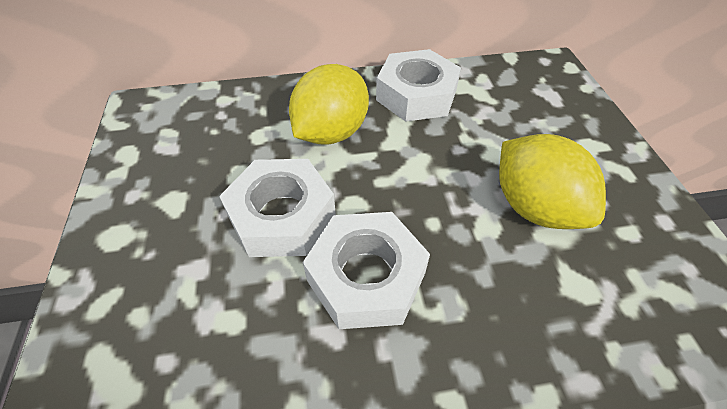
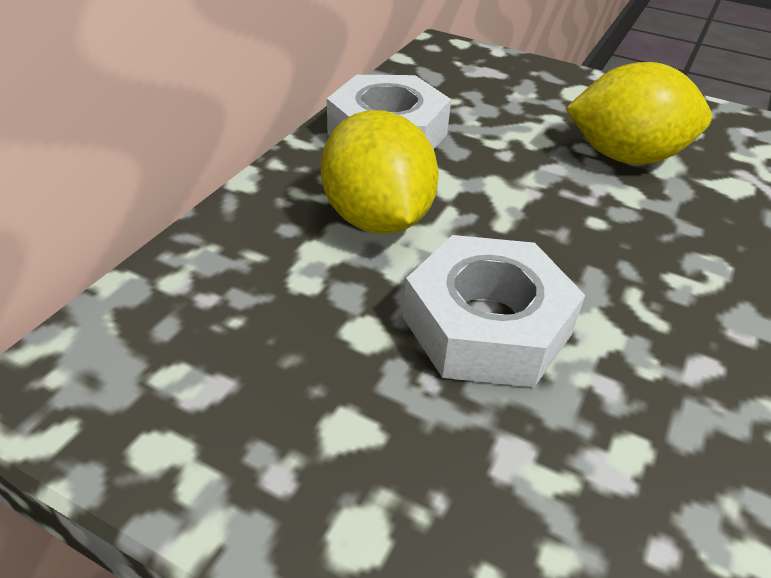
camera: 55 degrees left, 10 degrees down
white nut [303,212,430,329] -> none

